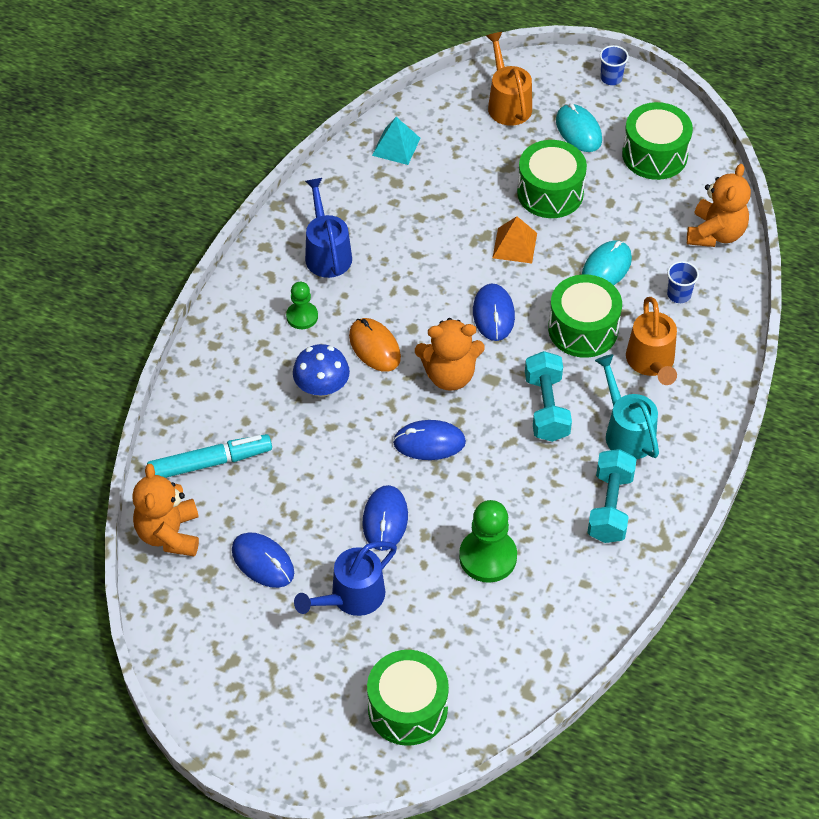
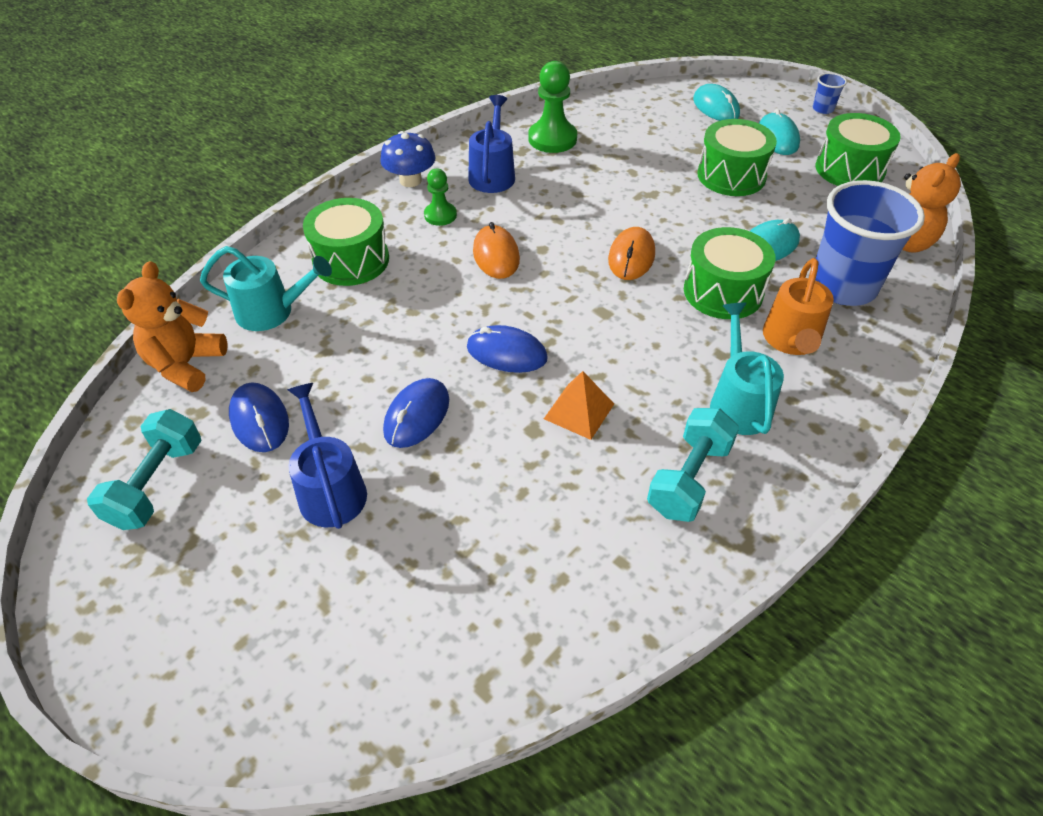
camera: 20 degrees right, 5 degrees down
turquoise marker [147,434,272,478] -> turquoise watering can [200,246,332,331]
blue mushroom [293,344,350,397] -> blue mushroom moved to [380,131,436,187]
blue watering can [294,541,397,616] -> blue watering can turned 90 degrees clockwise [287,383,367,529]
green drum [367,650,449,746] -> green drum moved to [303,198,389,286]
turquoise pyramid [372,117,420,165] -> none
orange teddy bear [415,318,485,391] -> none
green pawn [459,500,517,583] -> green pawn moved to [528,61,577,153]
blue mouse [473,283,515,341] -> orange mouse [608,227,655,280]
orange watering can [486,32,532,126] -> turquoise mouse [693,84,740,121]
orange pyramid [492,216,537,263] -> orange pyramid moved to [544,371,614,440]
turquoise dumbbell [525,351,572,442] -> turquoise dumbbell moved to [87,409,202,530]
blue cup [667,261,699,303] -> blue cup [815,180,925,306], size x2.42

